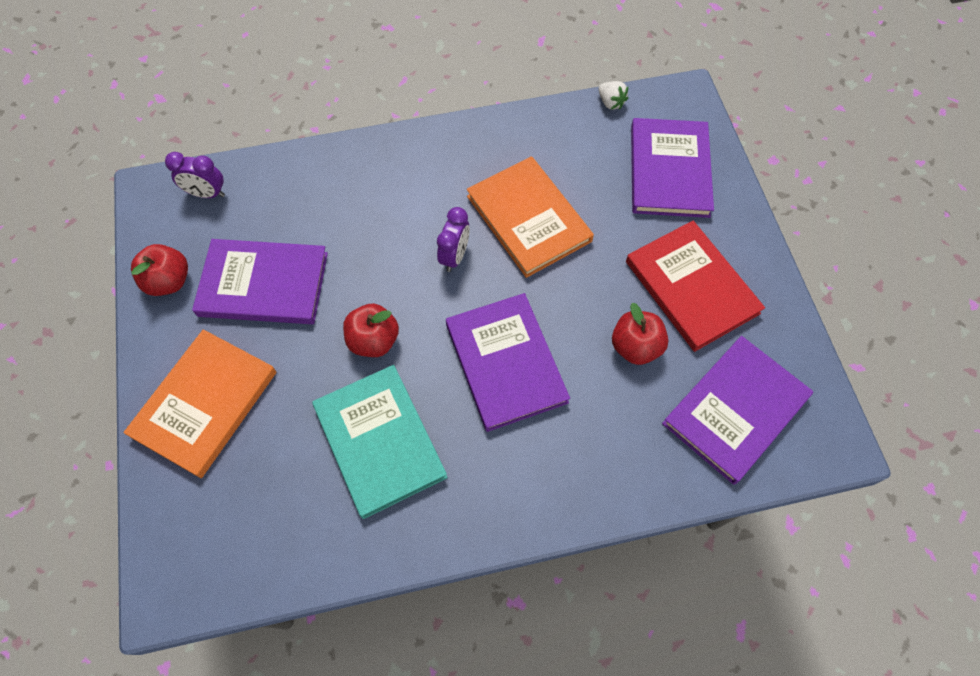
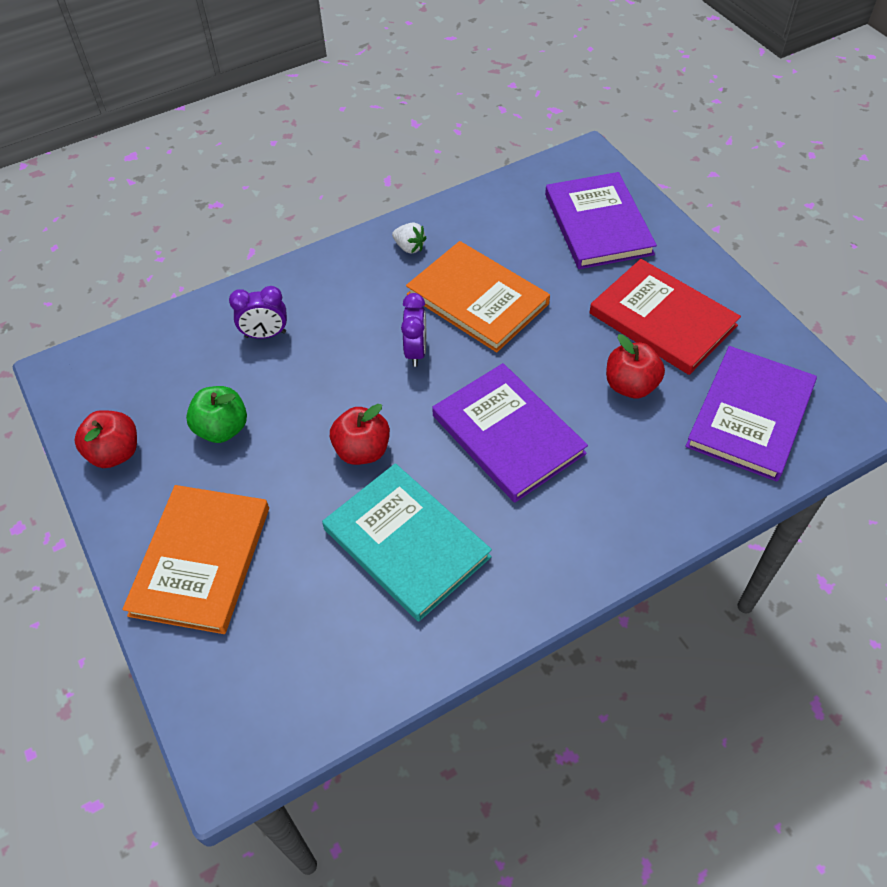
camera: 15 degrees left, 10 degrees down
purple clock [165,152,225,198] -> purple clock moved to [229,286,287,339]
purple book [192,239,328,324] -> green apple [186,386,247,443]
white strawberry [599,81,628,110] -> white strawberry moved to [392,222,426,254]

